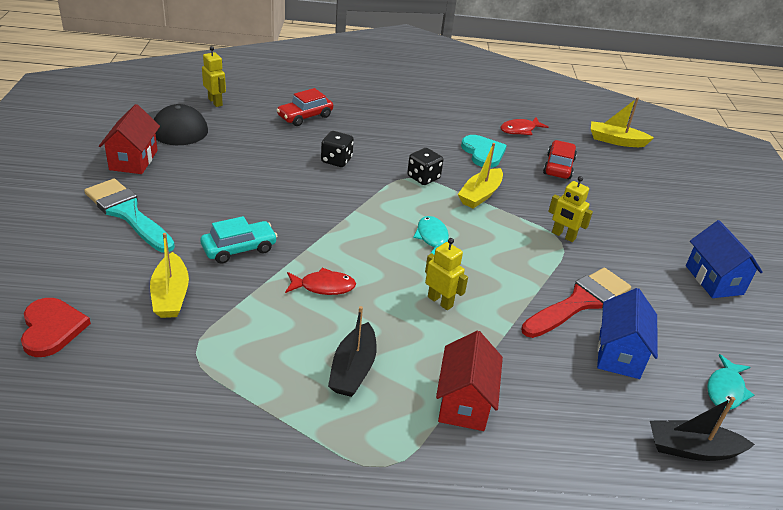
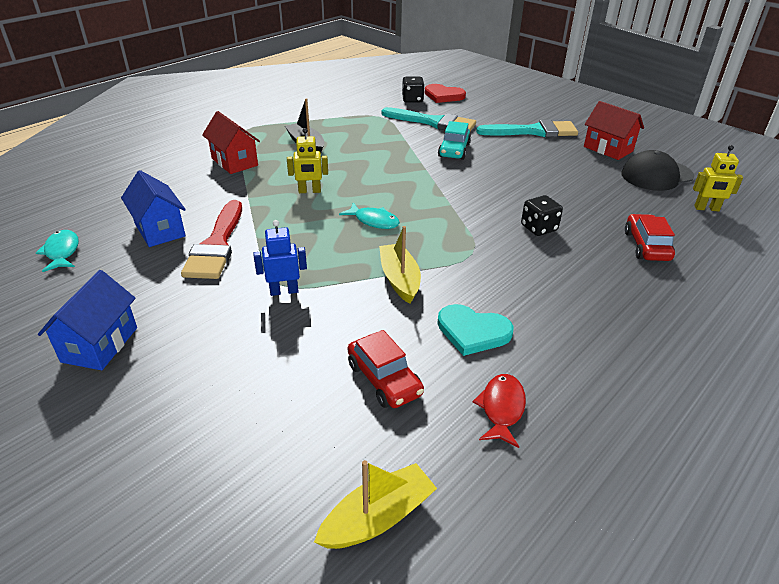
camera: 135 degrees right, 0 degrees up
yellow boat [150,233,189,318] -> turquoise brush [382,107,476,131]
red fish [285,268,356,295] -> none
black dice [407,148,443,185] -> black dice moved to [402,77,424,102]
yellow robot [548,176,593,242] -> blue robot [253,220,307,296]
black boat [650,397,755,461] -> none
blue house [686,220,763,298] -> blue house turned 75 degrees clockwise [38,270,137,370]

